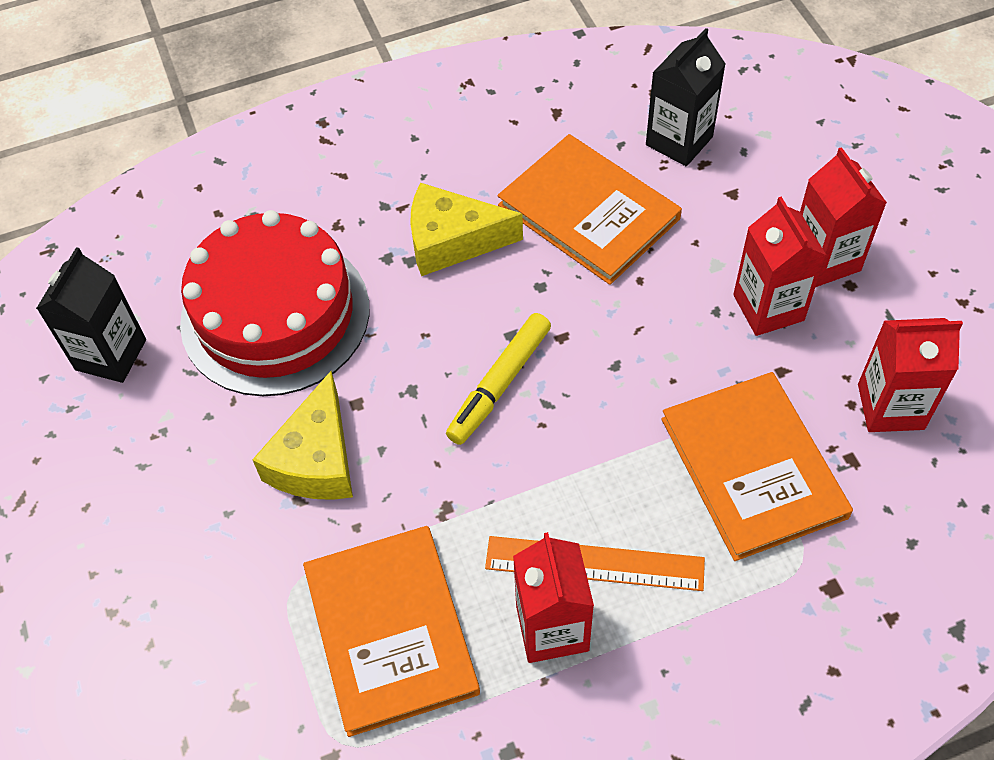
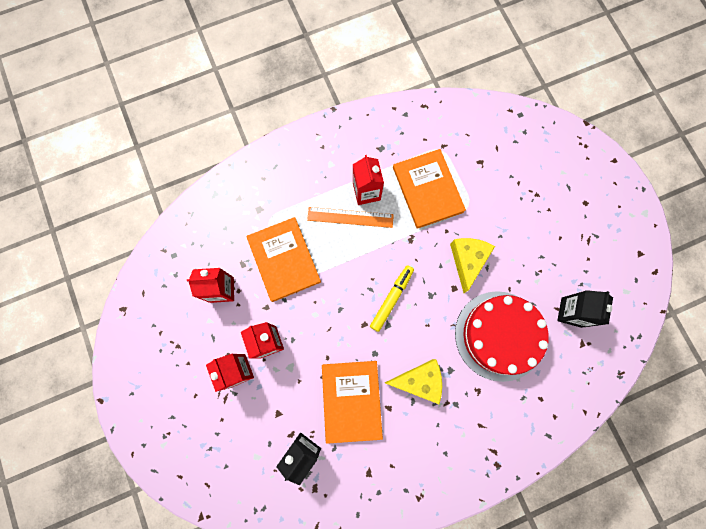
camera: 175 degrees right, 20 degrees up
orange book [497,134,682,285] -> orange book turned 45 degrees clockwise [322,361,383,444]

